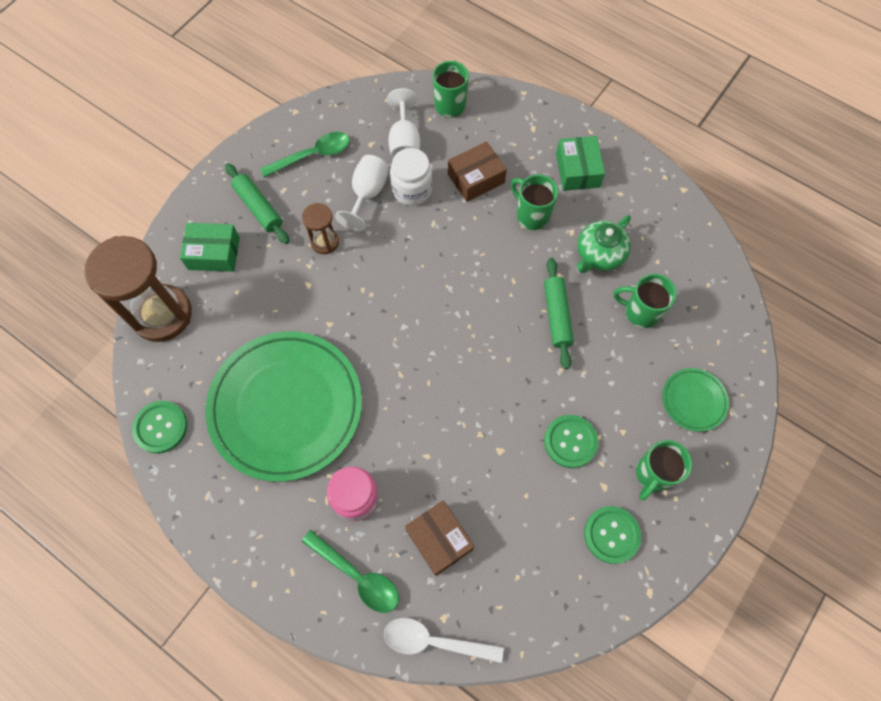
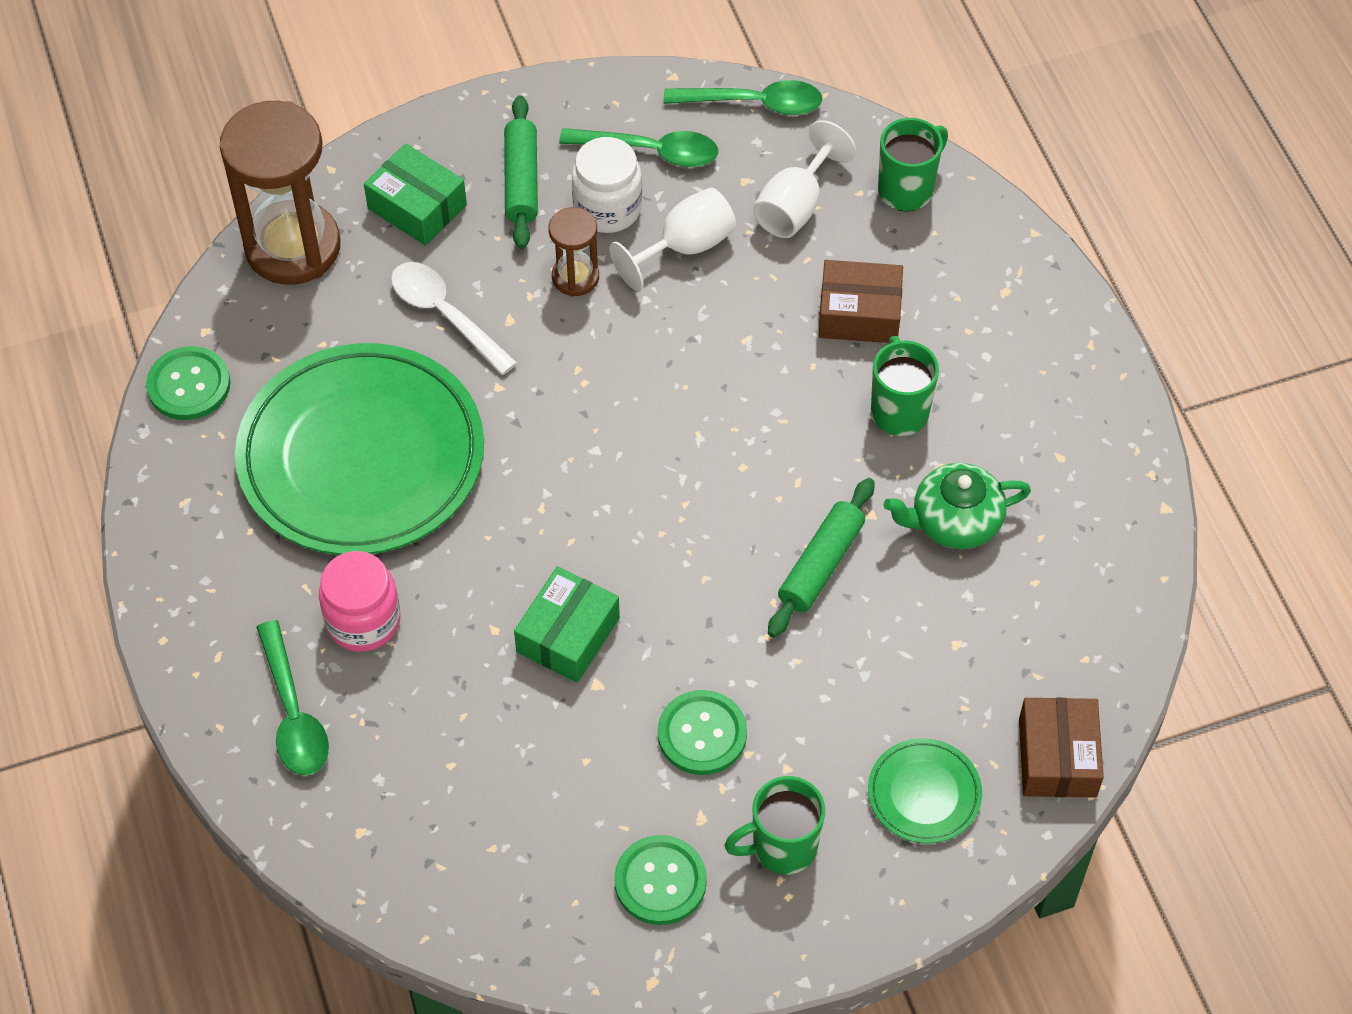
camera: 35 degrees right, 10 degrees down
white spoon [384,618,504,663] -> white spoon moved to [391,262,517,375]
white jar [390,148,432,206] -> white jar moved to [572,137,642,233]
brown box [405,500,474,576] -> brown box moved to [1019,698,1104,798]
green box [556,136,605,191] -> green box moved to [514,566,620,683]
green mug [613,274,677,328] -> none
none -> green spoon [664,80,822,115]

